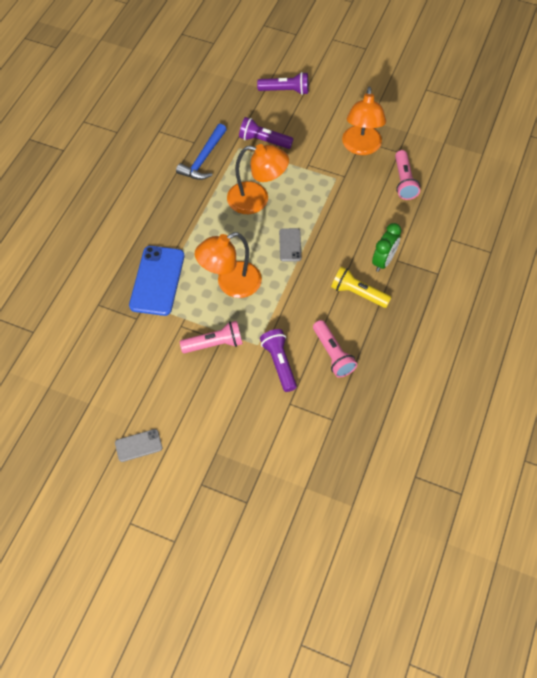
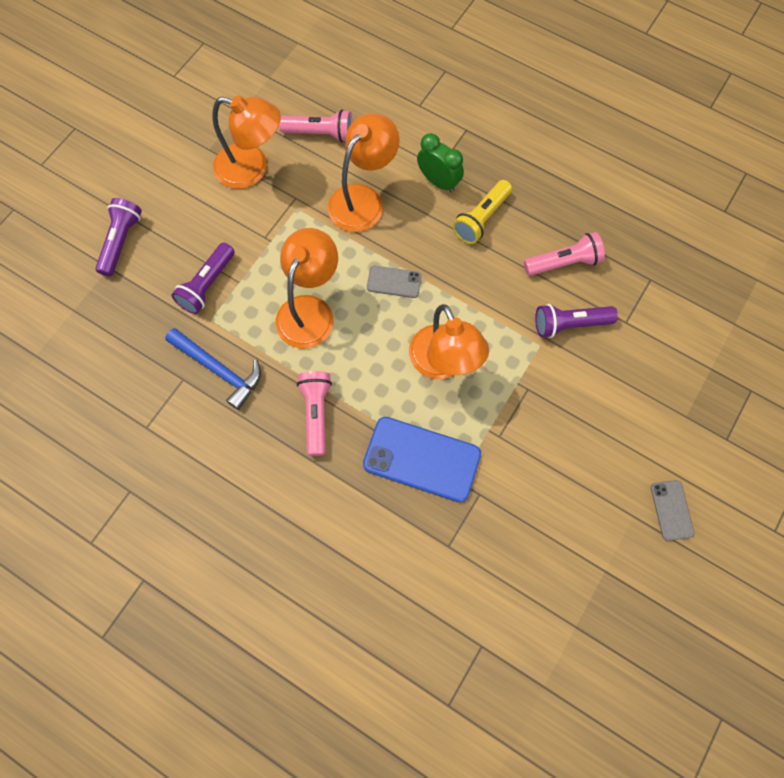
camera: 80 degrees left, 10 degrees up
pink flashlight [180,321,243,353] -> pink flashlight moved to [297,371,332,456]
none -> orange lamp [328,113,399,232]

